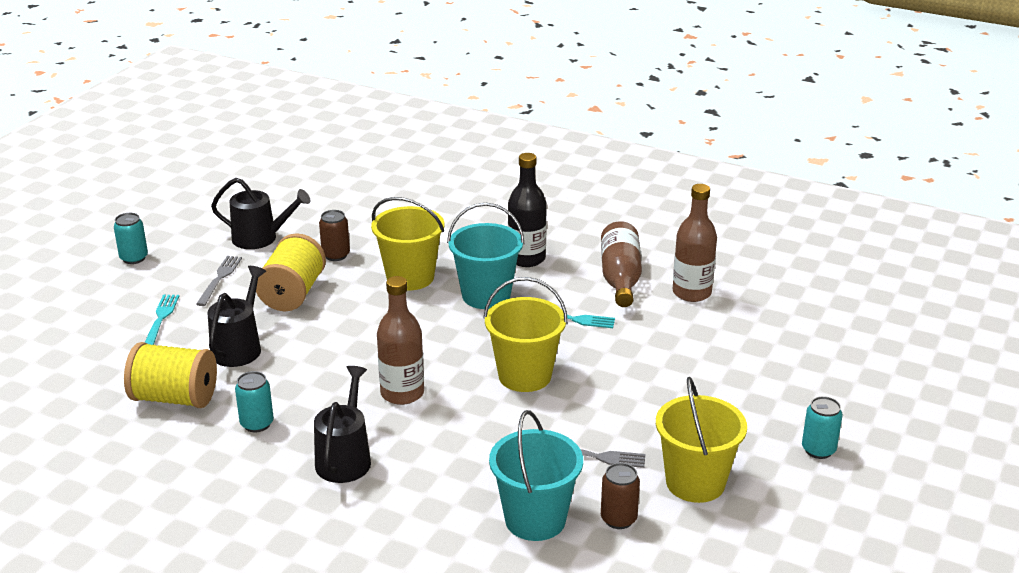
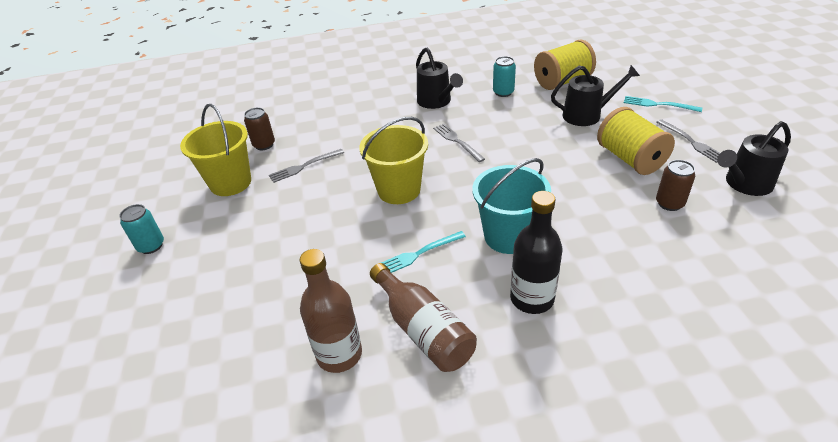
camera: 145 degrees right, 10 degrees up
turquoise can [114,213,148,264] -> none
turquoise fork [145,295,179,345] -> turquoise fork turned 150 degrees clockwise [624,96,702,112]
black watering can [207,266,266,367] -> black watering can turned 75 degrees counterclockwise [551,65,640,126]
yellow bucket [371,197,444,290] -> none
brown bottle [377,276,424,405] -> grey fork [433,124,485,162]
turquoise bucket [489,410,583,541] -> none

